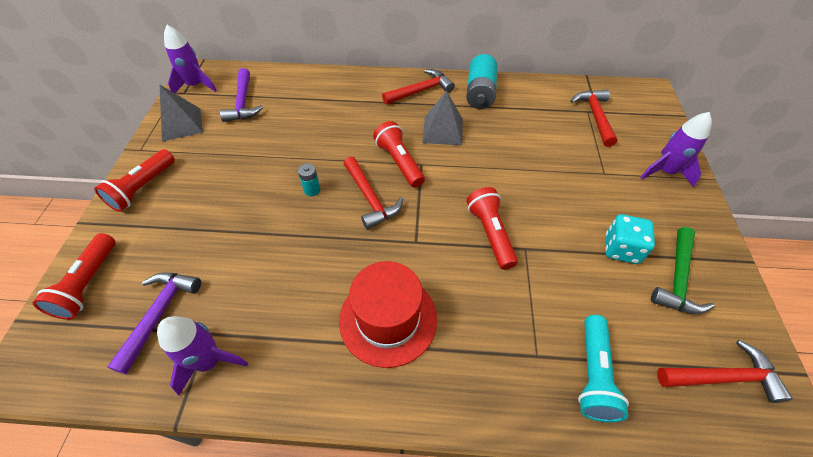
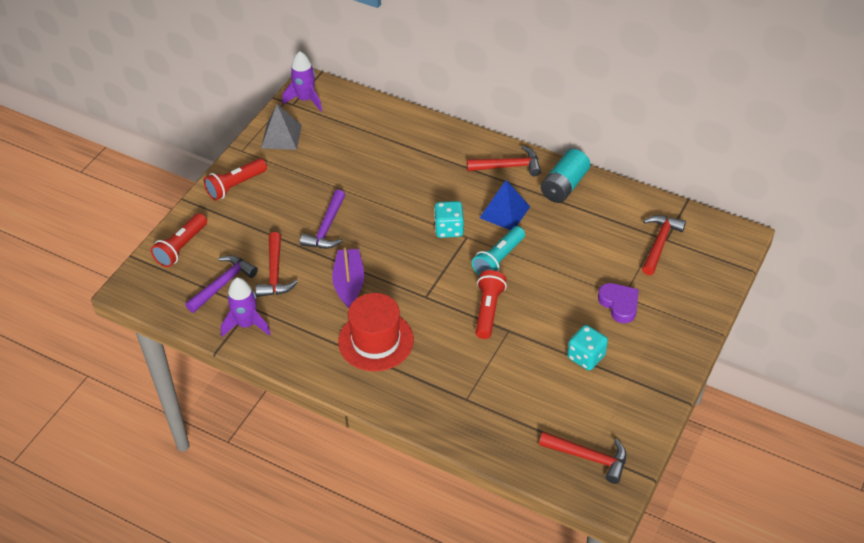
camera: 25 degrees right, 5 degrees down
purple hammer [220,68,263,122] -> purple hammer moved to [300,189,345,249]
turquoise battery [298,163,320,196] -> none
red hammer [344,157,403,229] -> red hammer moved to [255,232,298,297]
red flashlight [373,121,425,188] -> turquoise dice [434,201,464,238]
grey pyramid [422,91,463,146] -> blue pyramid [480,180,530,230]
turquoise flashlight [578,315,629,422] -> turquoise flashlight moved to [472,226,525,276]
purple rocket [640,112,712,187] -> none
green hammer [651,227,714,314] -> none
none -> purple boat [332,247,365,308]
none -> purple heart [598,283,639,323]

